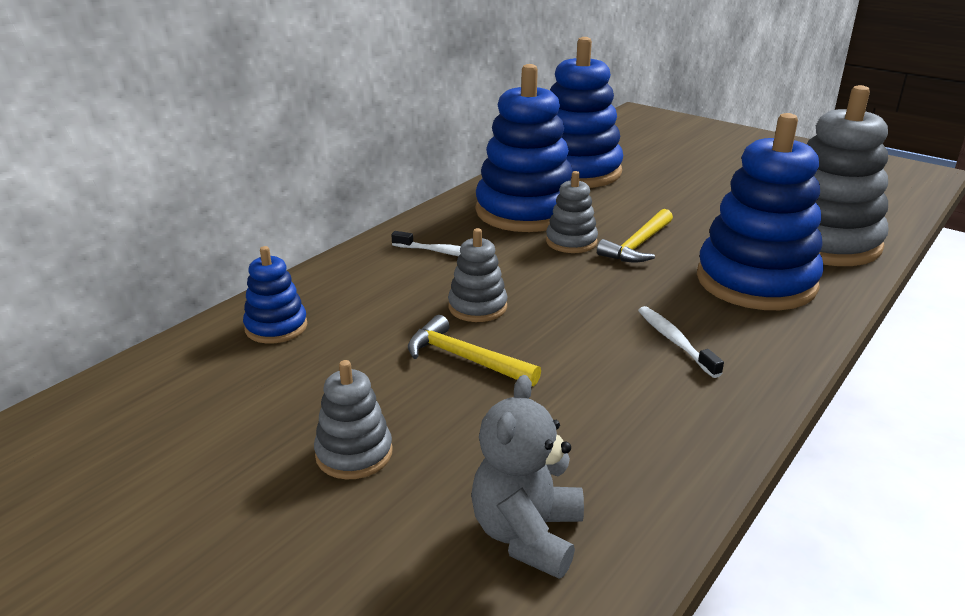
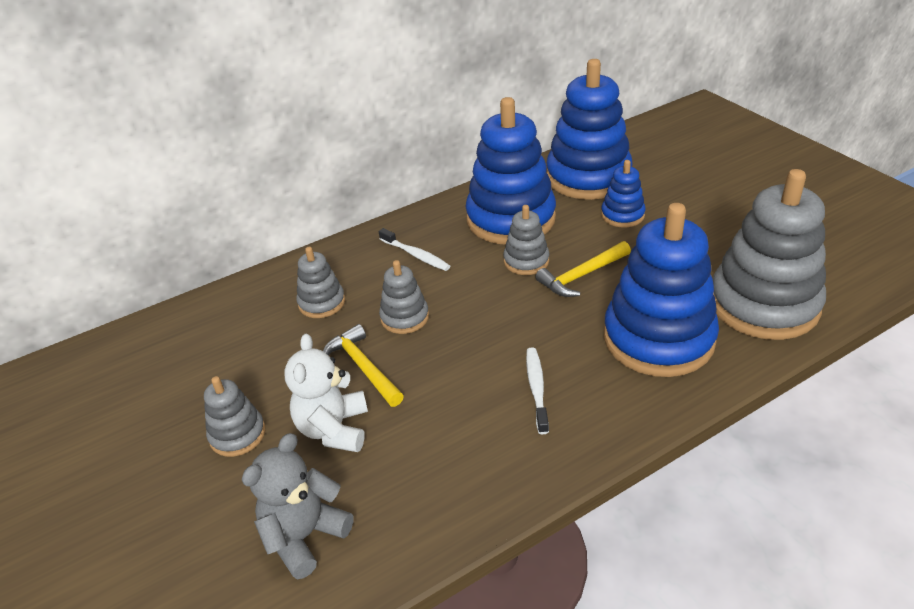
camera: 25 degrees right, 10 degrees up
blue stacking toy [243,246,308,344] -> blue stacking toy moved to [601,160,646,227]
none -> white teddy bear [284,334,368,452]
none -> grey stacking toy [296,247,345,318]

